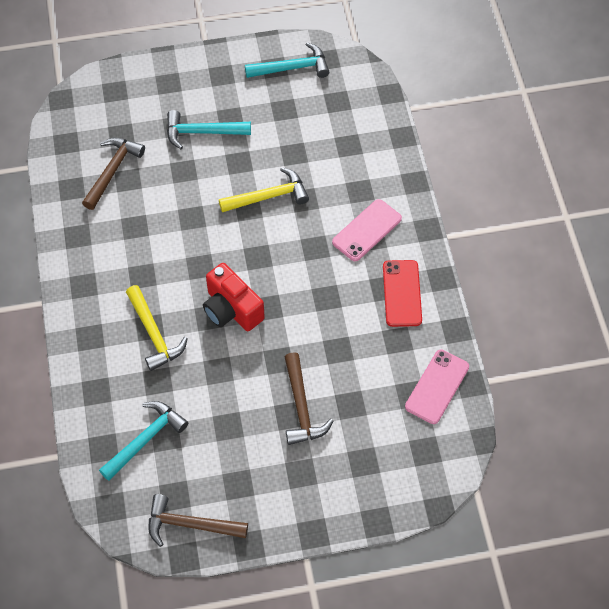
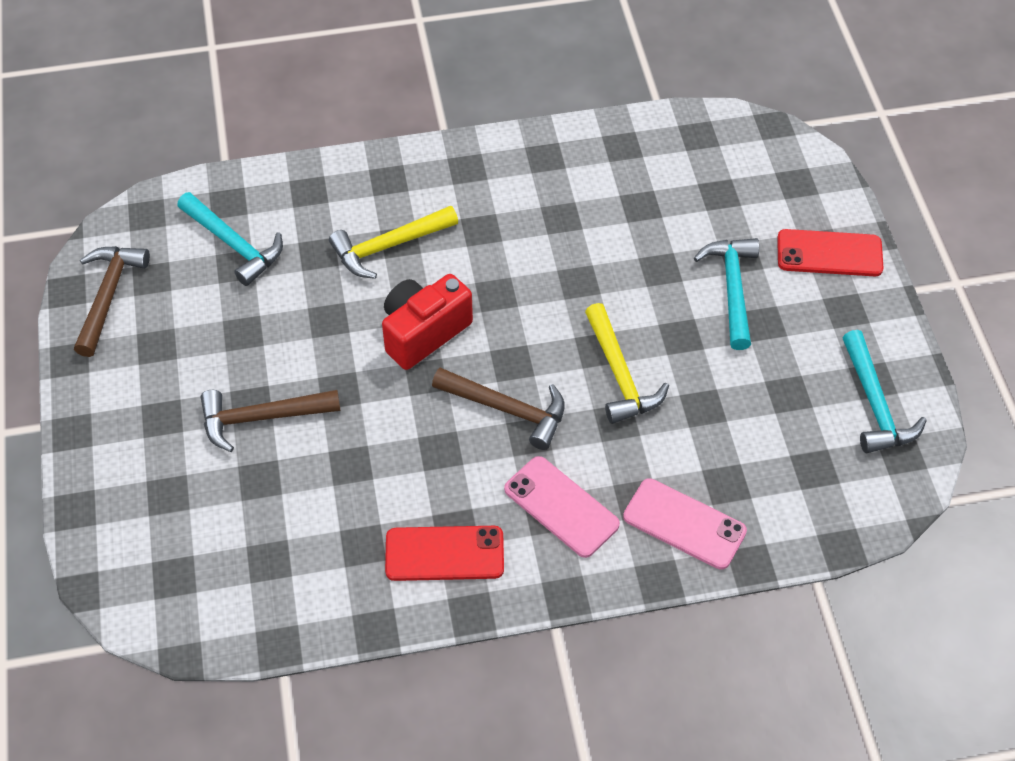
camera: 90 degrees right, 5 degrees down
brown hammer [82,138,145,210] -> brown hammer moved to [432,368,565,450]
pink phone [405,349,469,424] -> pink phone moved to [623,478,747,570]
none -> red phone [777,229,884,276]

